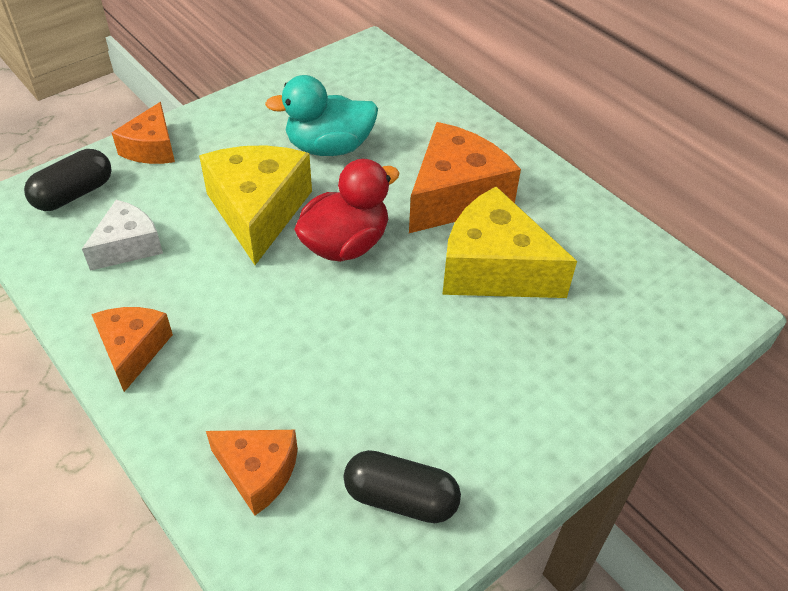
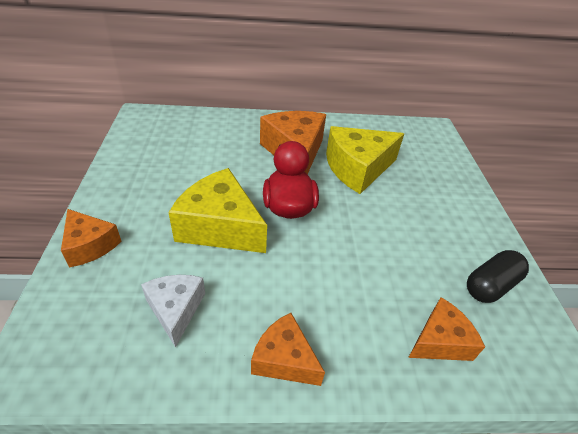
camera: 55 degrees left, 5 degrees down
black capsule [24,149,112,211] -> none
turquoise duck [265,75,378,156] -> none

